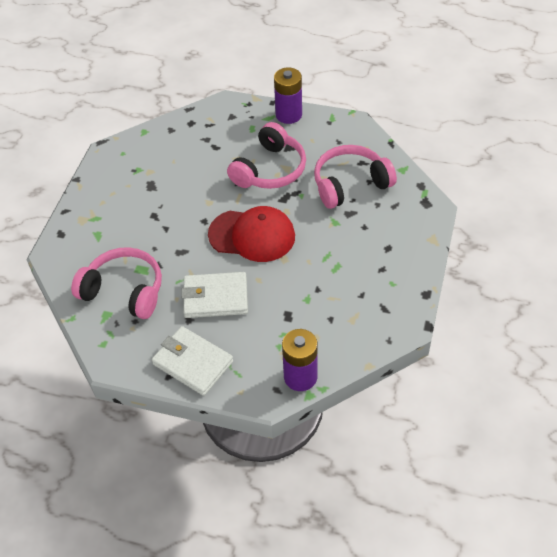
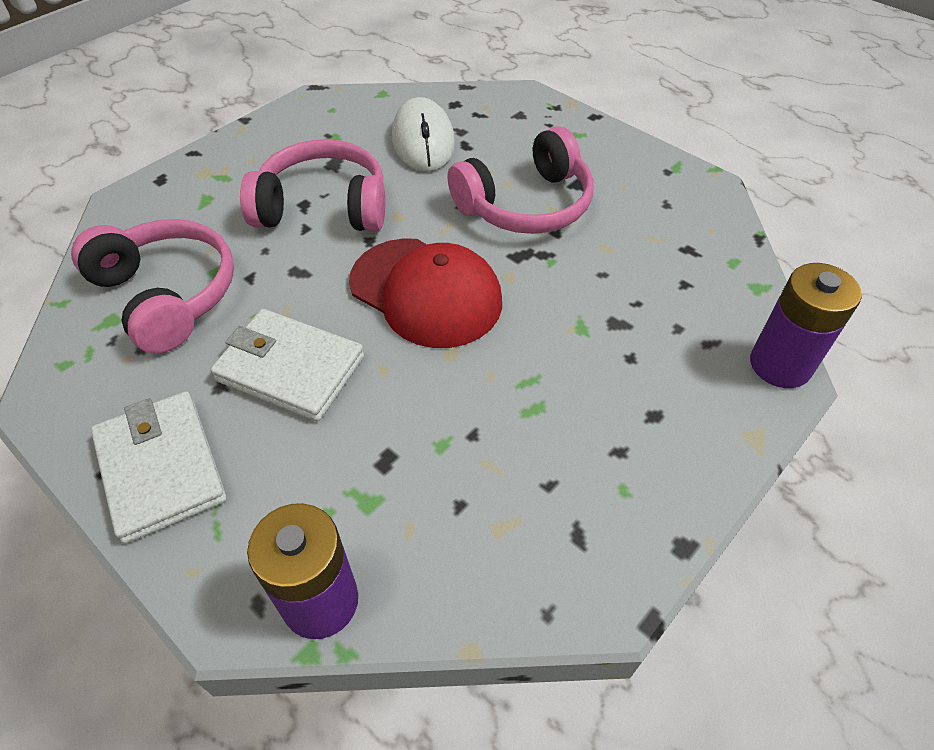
camera: 25 degrees right, 0 degrees up
purple battery [274,68,302,124] -> purple battery moved to [750,263,862,388]
pink headphones [314,145,397,209] -> pink headphones moved to [240,139,385,232]
none -> white mouse [392,97,455,172]

